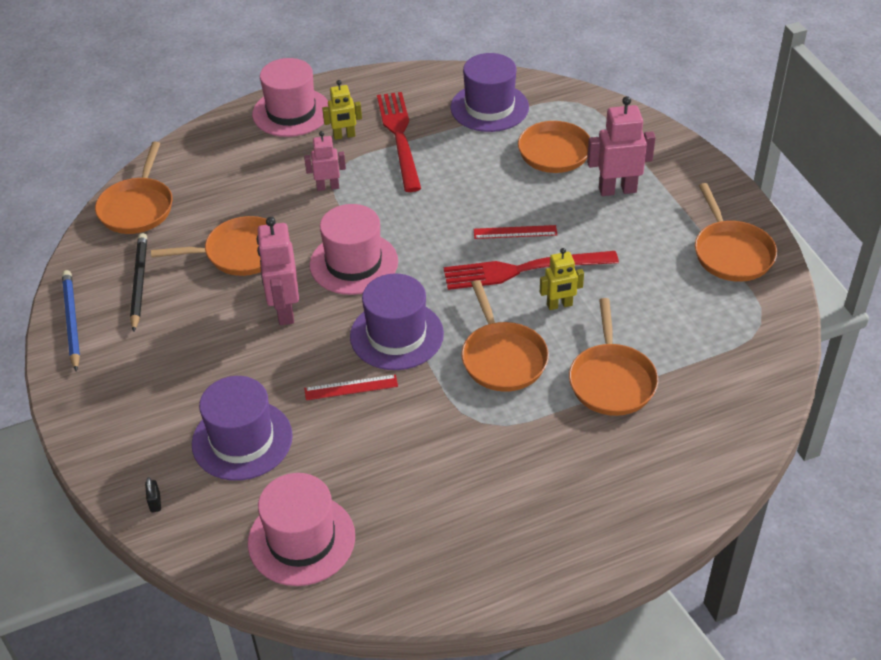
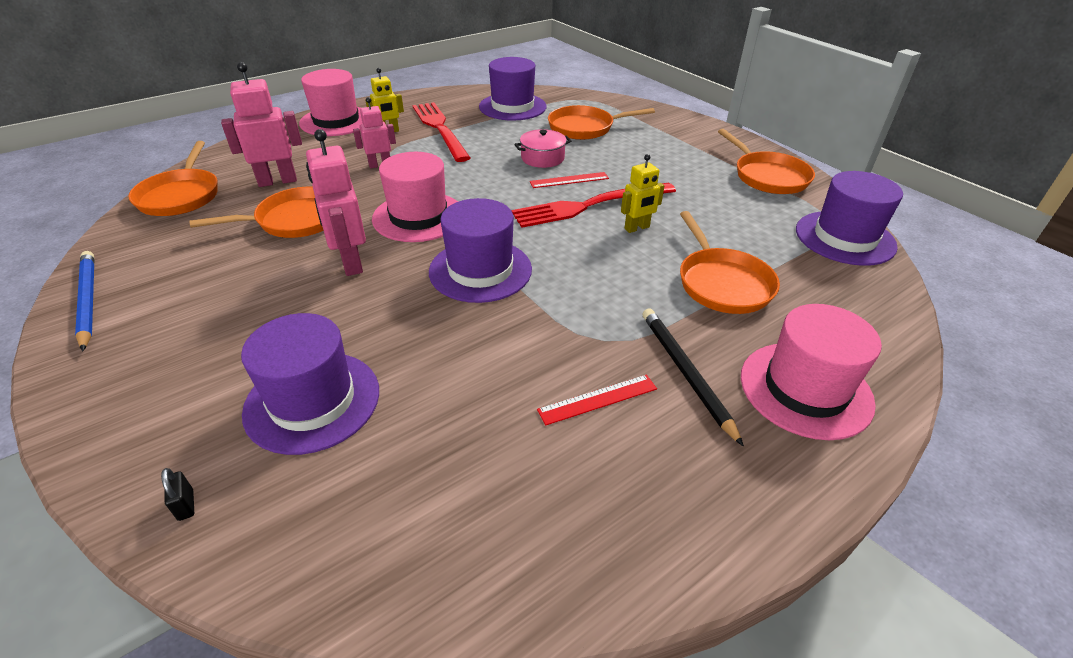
camera: 15 degrees left, 5 degrees down
black pencil [130,233,147,332] -> black pencil moved to [643,308,744,446]
pink hat [248,473,355,586] -> pink hat moved to [741,304,882,440]
red ruler [304,374,398,400] -> red ruler moved to [537,375,657,425]
orange pan [461,280,549,392] -> none
pink robot [587,96,656,196] -> pink robot moved to [221,62,302,187]
none -> pink pot [514,129,571,168]
none -> purple hat [796,171,903,266]

